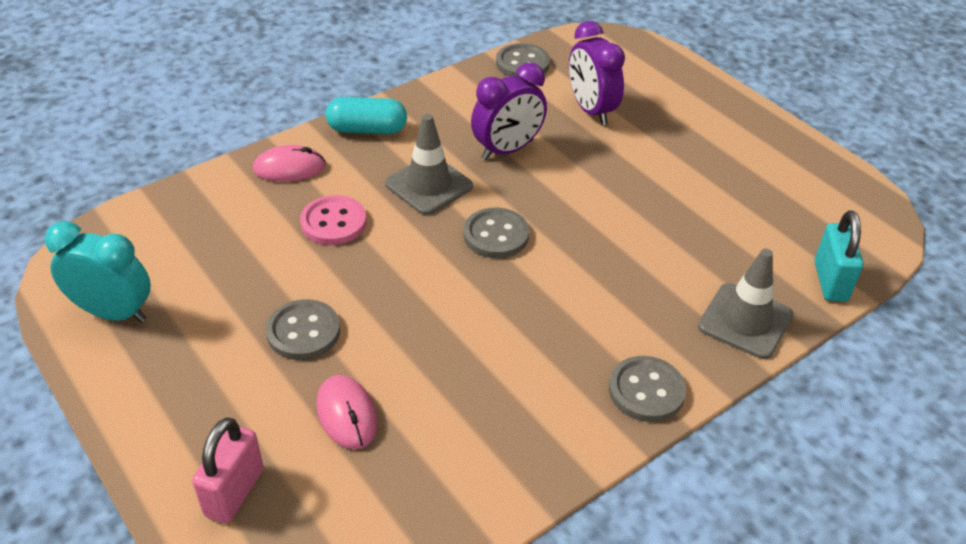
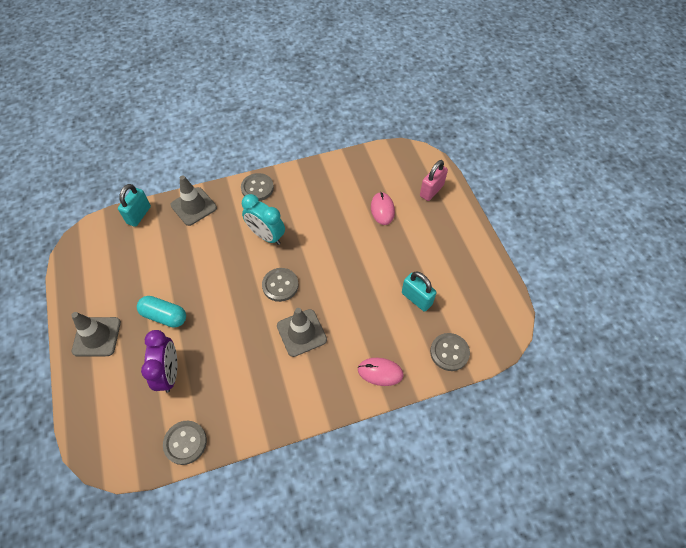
camera: 160 degrees left, 15 degrees up
turquoise clock [45,221,151,323] -> turquoise clock moved to [242,194,285,245]
grey button [266,299,340,360] -> grey button moved to [430,333,470,371]
pink button [300,195,366,245] -> none
turquoise capsule [326,97,407,134] -> turquoise capsule moved to [137,296,186,327]
purple clock [471,62,547,160] -> none
none -> grey traffic cone [71,312,121,357]
none -> turquoise padlock [402,271,436,312]

